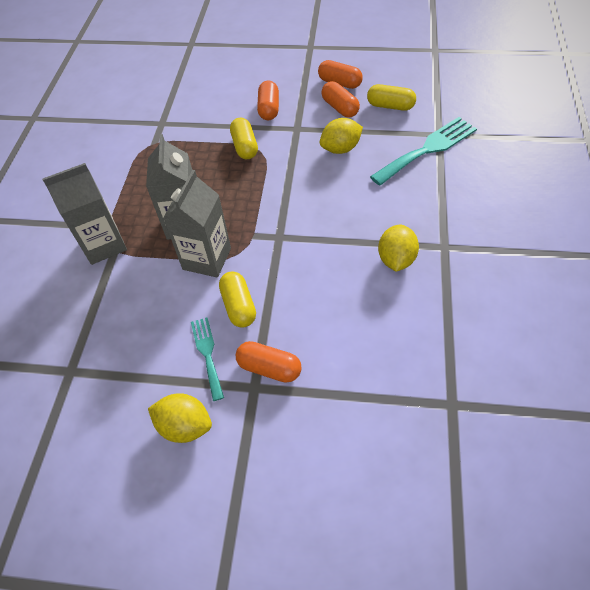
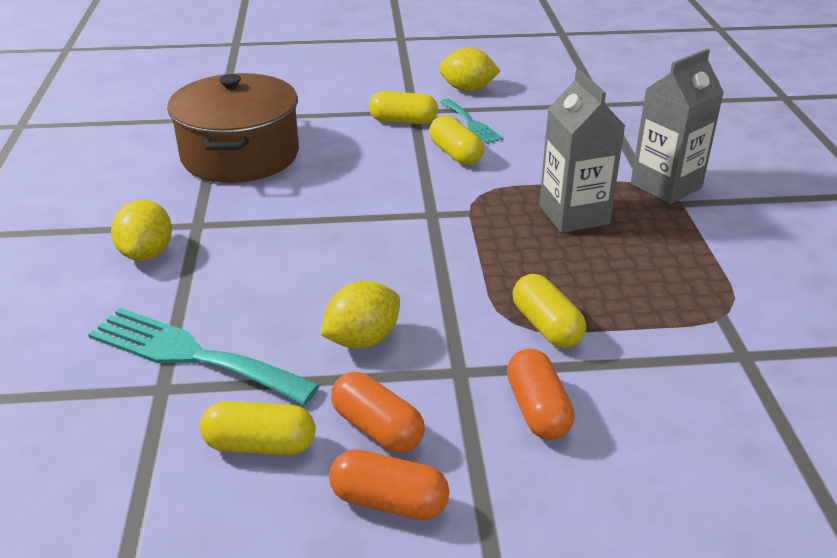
camera: 165 degrees right, 20 degrees down
grey carton [163,170,231,277] -> none
orange capsule [236,341,302,383] -> yellow capsule [369,91,438,124]
turquoise fork [370,117,477,186] -> turquoise fork turned 75 degrees clockwise [88,308,320,405]
yellow lemon [378,225,419,272] -> yellow lemon moved to [111,199,172,261]
none -> brown pot [167,73,299,183]

